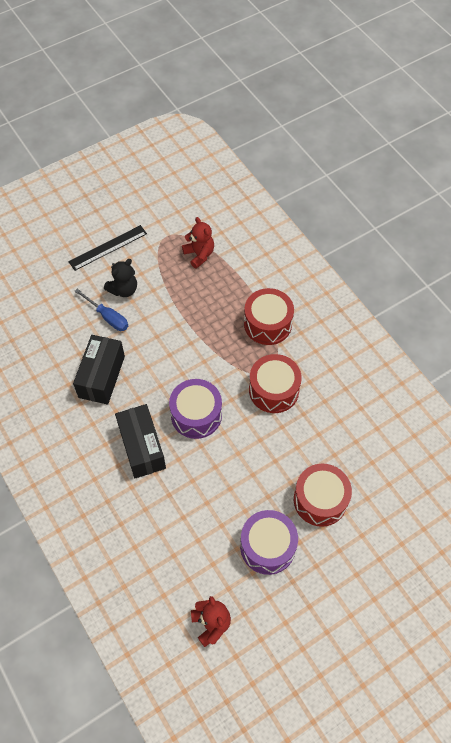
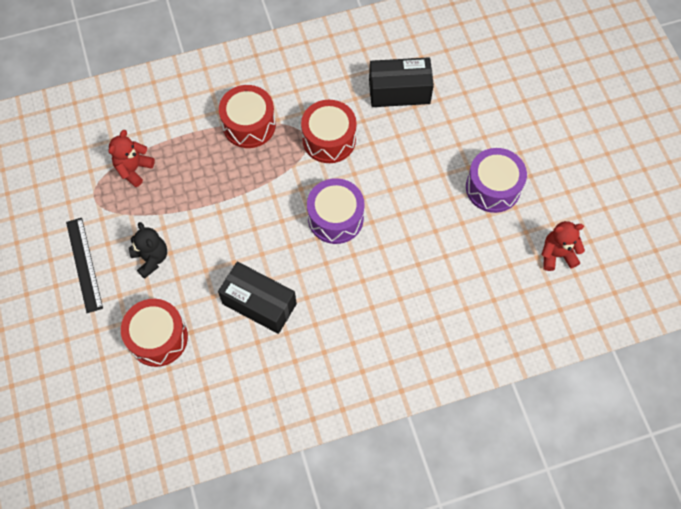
camera: 75 degrees left, 5 degrees up
blue screwdriver [74,289,128,331] -> none
black box [115,404,166,478] -> black box moved to [369,57,434,107]
red teddy bear [182,217,214,269] -> red teddy bear turned 45 degrees counterclockwise [108,130,155,187]
red drum [294,464,352,527] -> red drum moved to [121,299,188,367]

